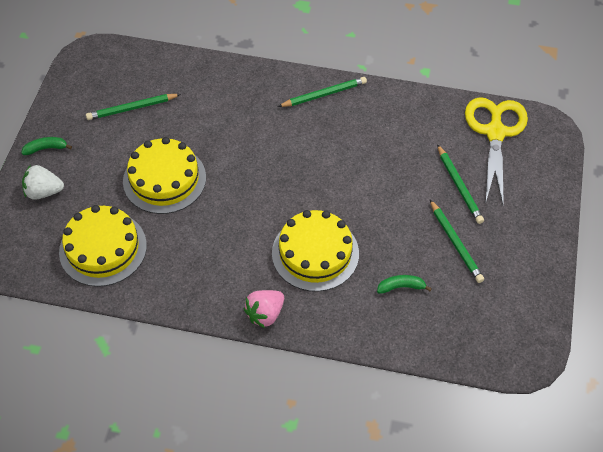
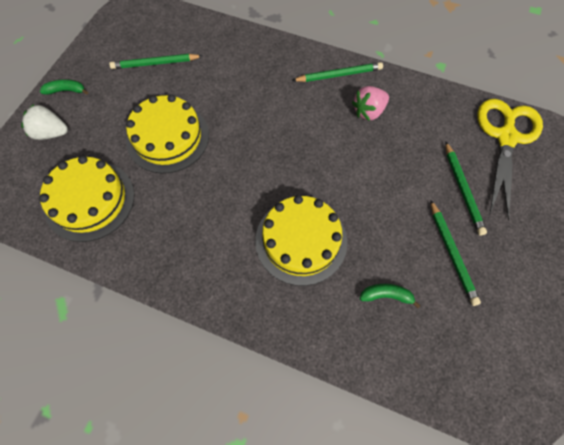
camera: 10 degrees right, 10 degrees up
pink strawberry [243,290,284,328] -> pink strawberry moved to [352,86,389,121]

